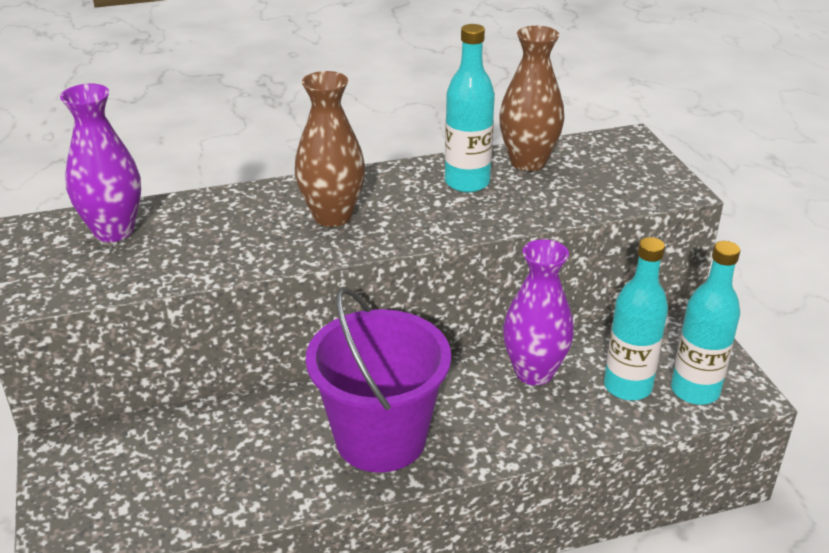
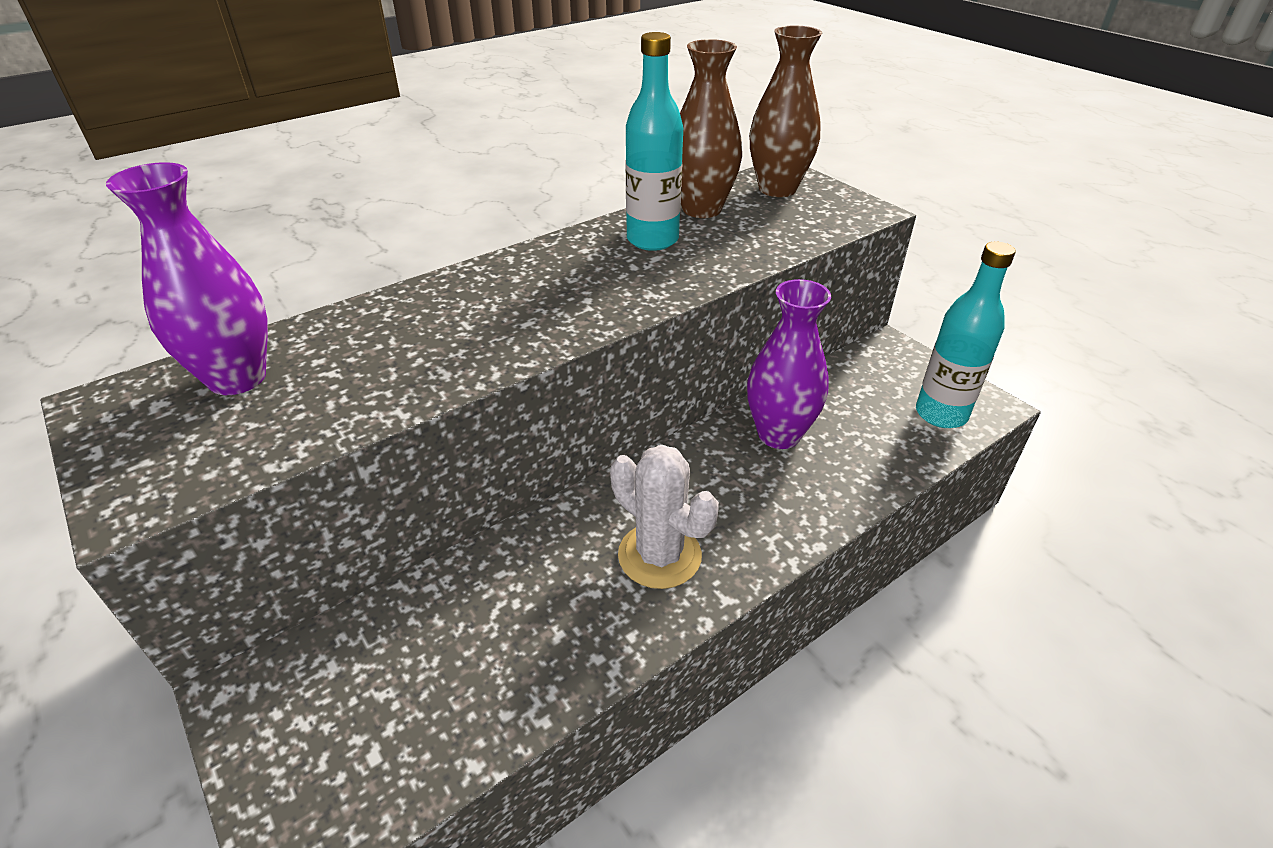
camera: 20 degrees left, 5 degrees up
brown vase [294,71,365,227] -> brown vase moved to [750,25,822,197]
purple bucket [306,287,451,473] -> white cactus [610,445,719,589]
turquoise bottle [604,237,668,401] -> none

